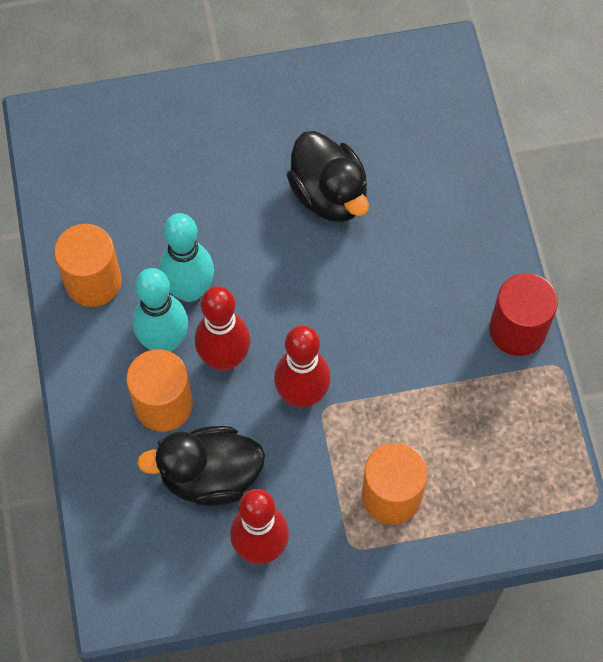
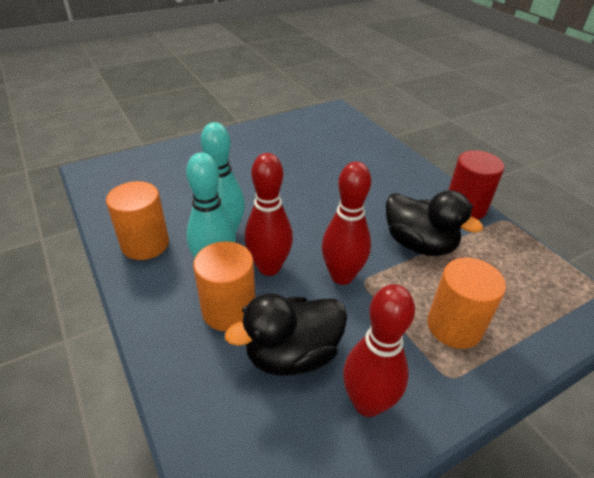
camera: 20 degrees left, 25 degrees down
black duck [287,131,369,222] -> black duck moved to [386,190,483,256]

